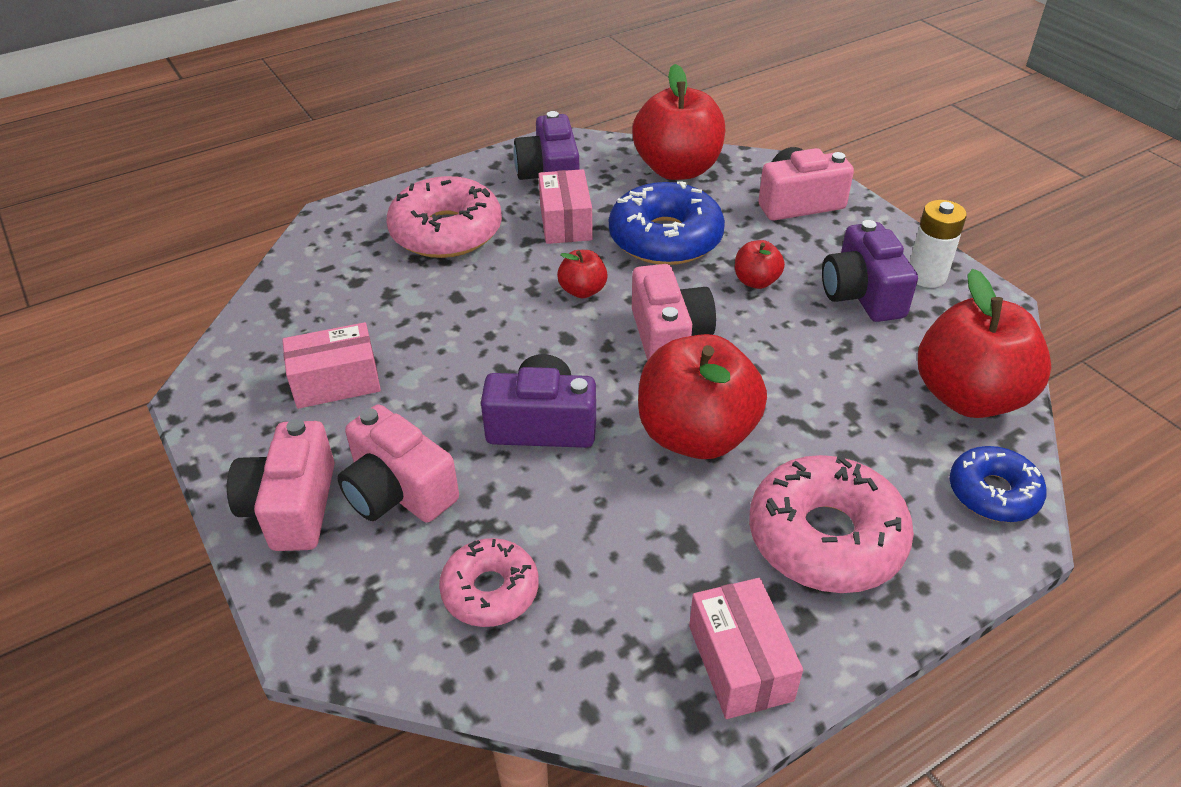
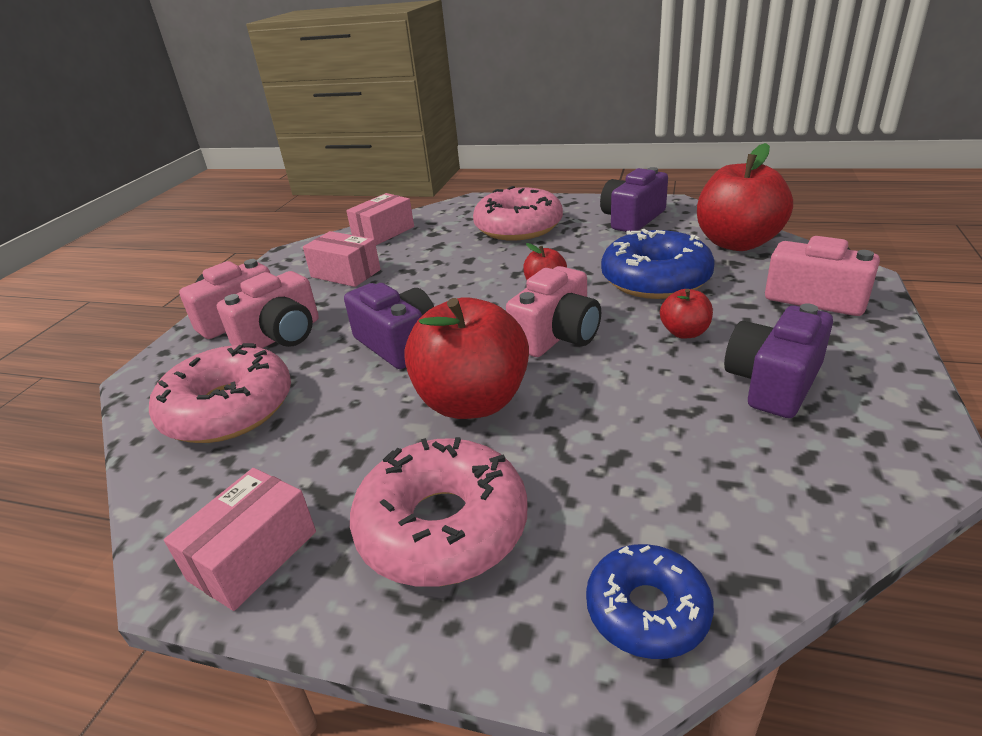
camera: 50 degrees right, 10 degrees down
pink camera [338,404,459,522] -> pink camera turned 135 degrees counterclockwise [217,271,319,348]
pink donut [439,538,539,627] -> pink donut [149,343,291,443], size x1.67
pink box [538,169,593,244] -> pink box moved to [346,193,414,245]
white battery [910,200,967,288] -> none
red apple [918,269,1051,418] -> none

